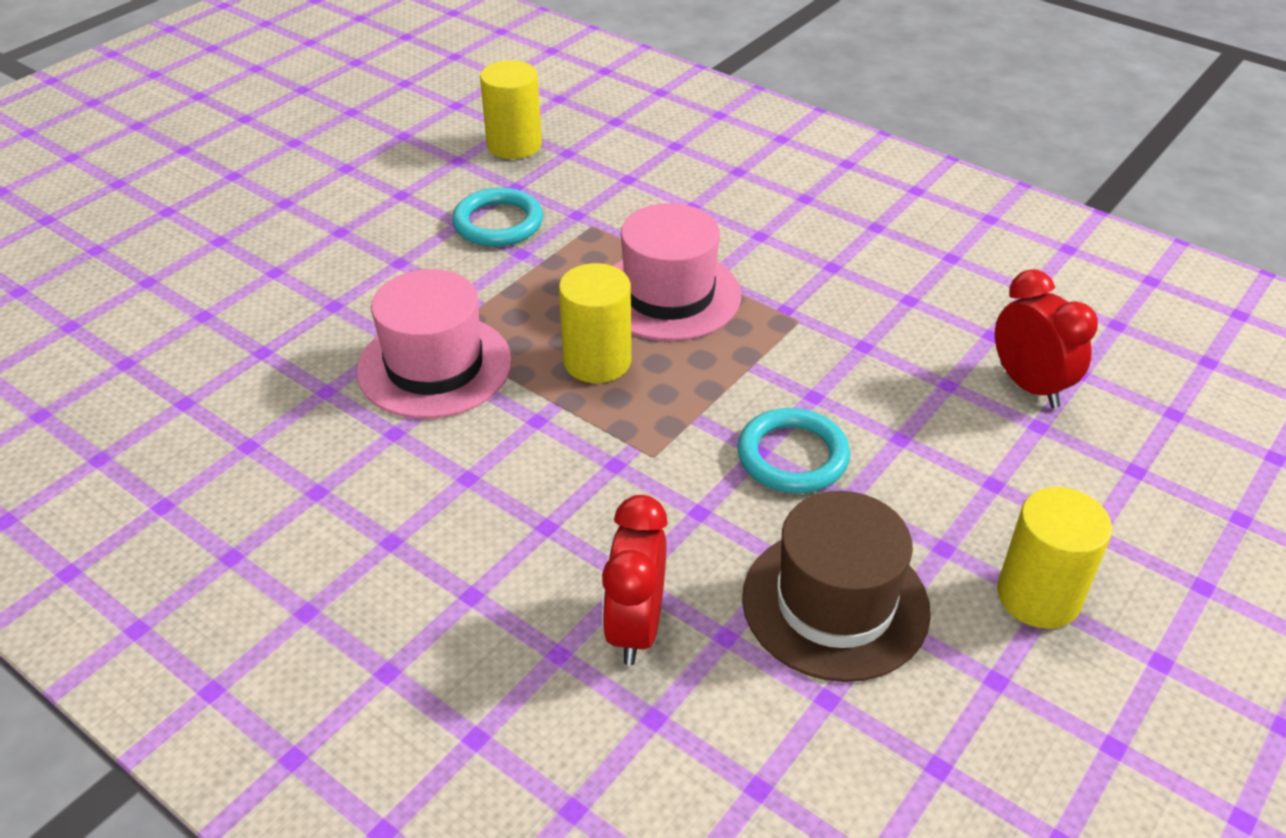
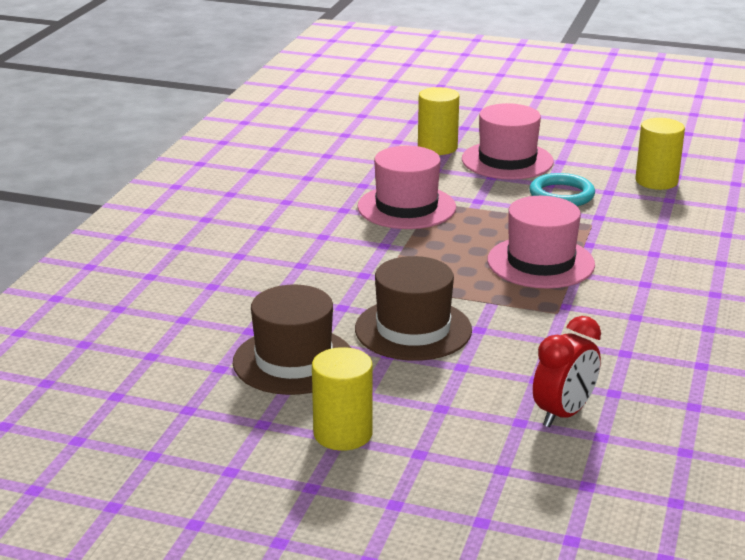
camera: 70 degrees right, 15 degrees down
yellow cylinder [559,263,631,383] -> yellow cylinder moved to [418,87,459,155]
red clock [602,495,668,665] -> none
turquoise ring [737,408,850,493] -> brown hat [355,256,472,361]
none -> pink hat [462,103,554,180]

